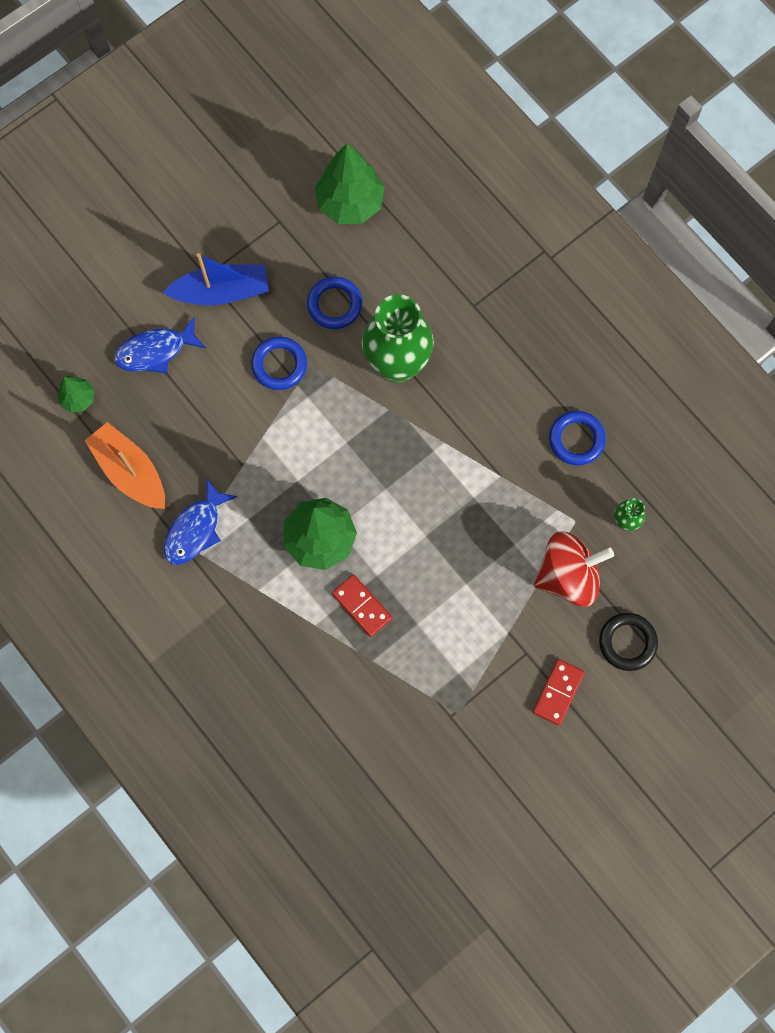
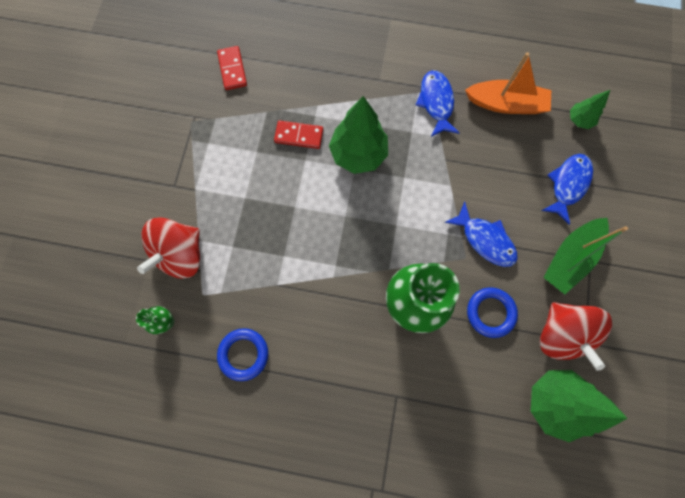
camera: 140 degrees right, 0 degrees up
blue boat [163,253,269,305] -> green boat [543,218,628,294]
blue ring [251,336,307,390] -> blue fish [445,202,518,267]
red domino [533,659,585,726] -> red domino moved to [217,46,247,90]
black ring [599,613,658,671] -> none
none -> red spinning top [540,302,612,371]

